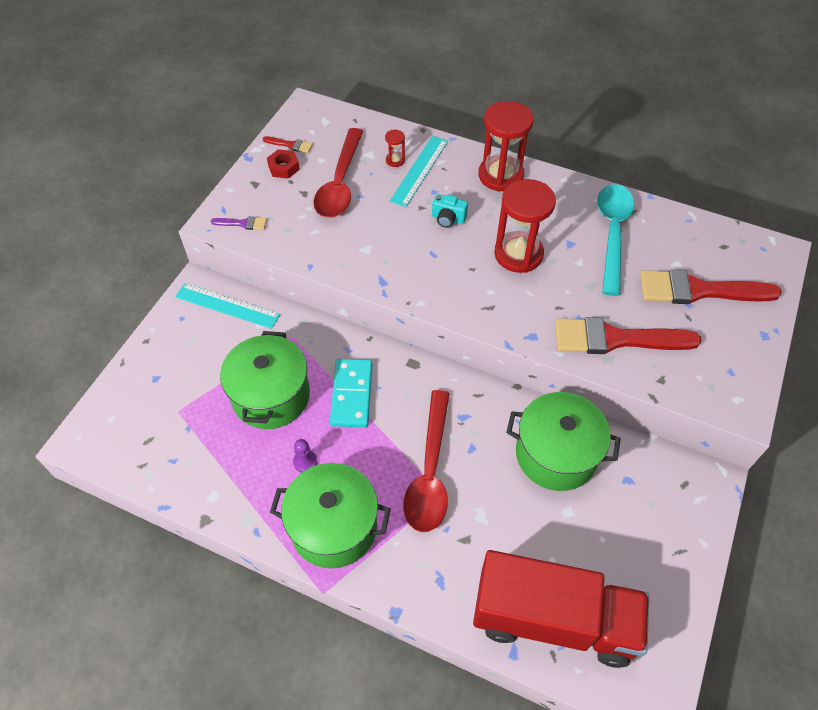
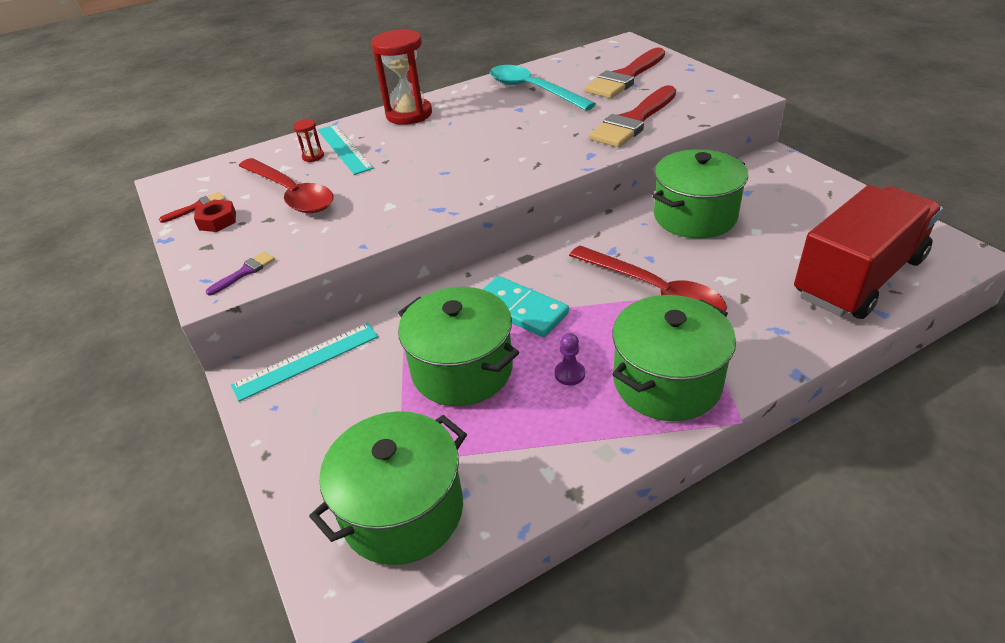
camera: 50 degrees left, 15 degrees down
turquoise camera [432,194,468,228] -> none
red hourglass [494,179,556,273] -> none
none -> green pot [309,411,467,565]

